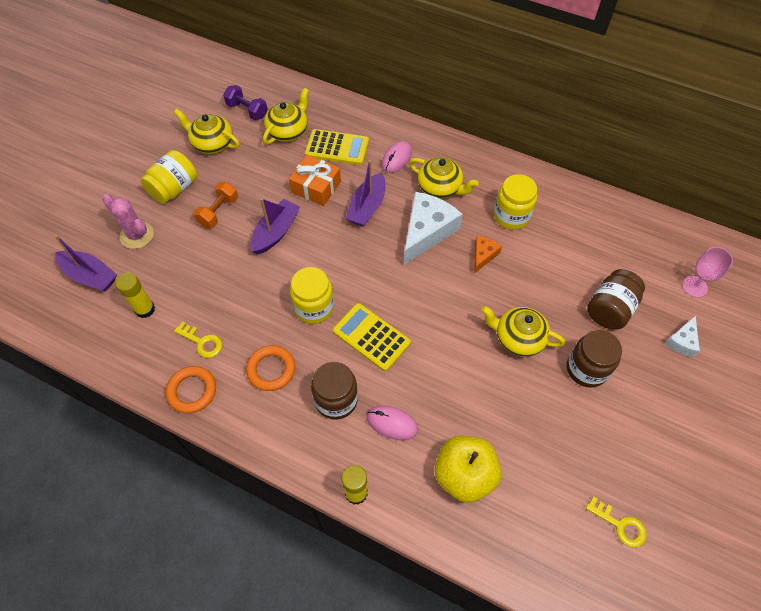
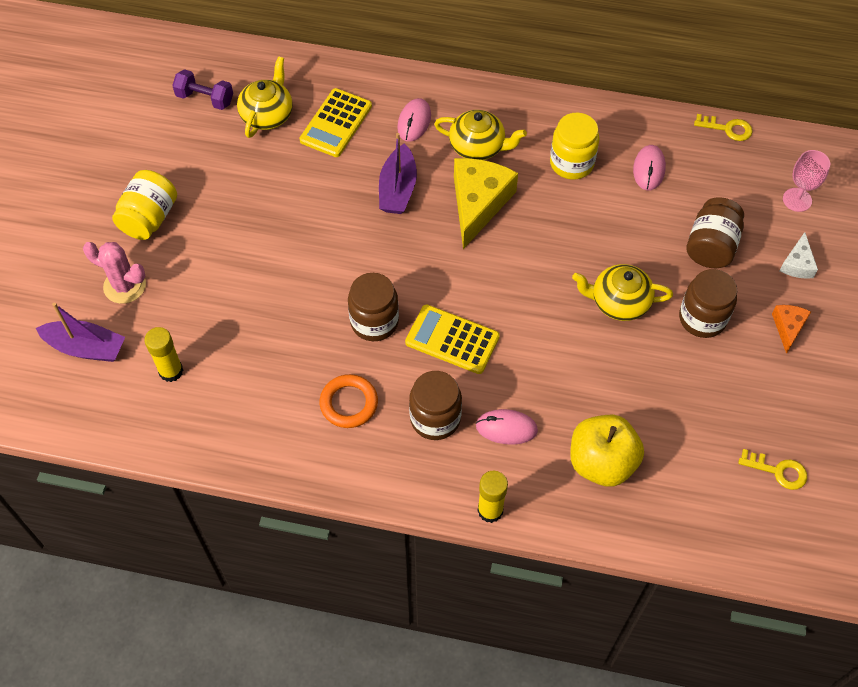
camera: 15 degrees left, 0 degrees up
orange ring [166,366,216,413] -> none
yellow teapot [174,109,240,154] -> none
yellow key [174,321,223,358] -> yellow key moved to [694,114,752,141]
orange dumbbell [193,182,238,228] -> none
purple boat [250,198,300,254] -> none
orange gift [289,155,341,206] -> none
yellow jar [290,267,334,324] -> brown jar [348,273,399,341]
yellow calculator [305,129,369,165] -> yellow calculator turned 120 degrees clockwise [300,88,372,157]
white cheese [403,192,463,266] -> yellow cheese [454,158,518,249]
orange cheese [474,236,502,274] -> orange cheese moved to [772,305,811,354]
none -> pink mouse [633,145,666,190]

